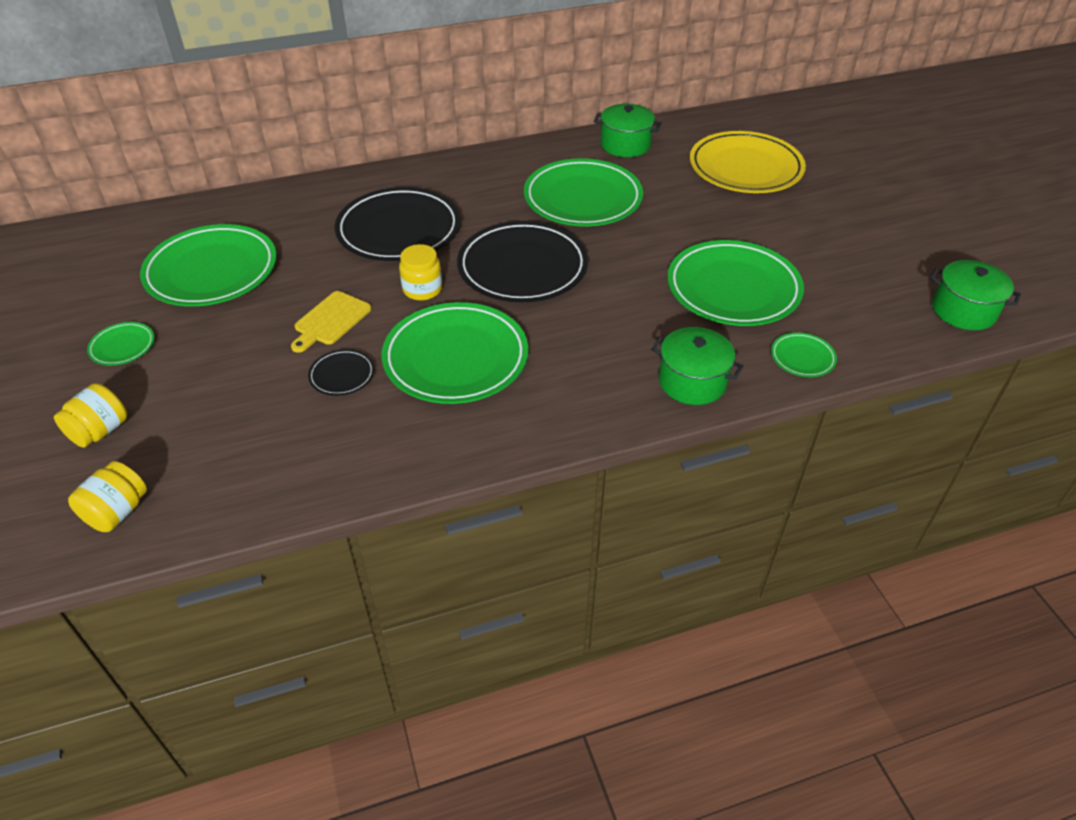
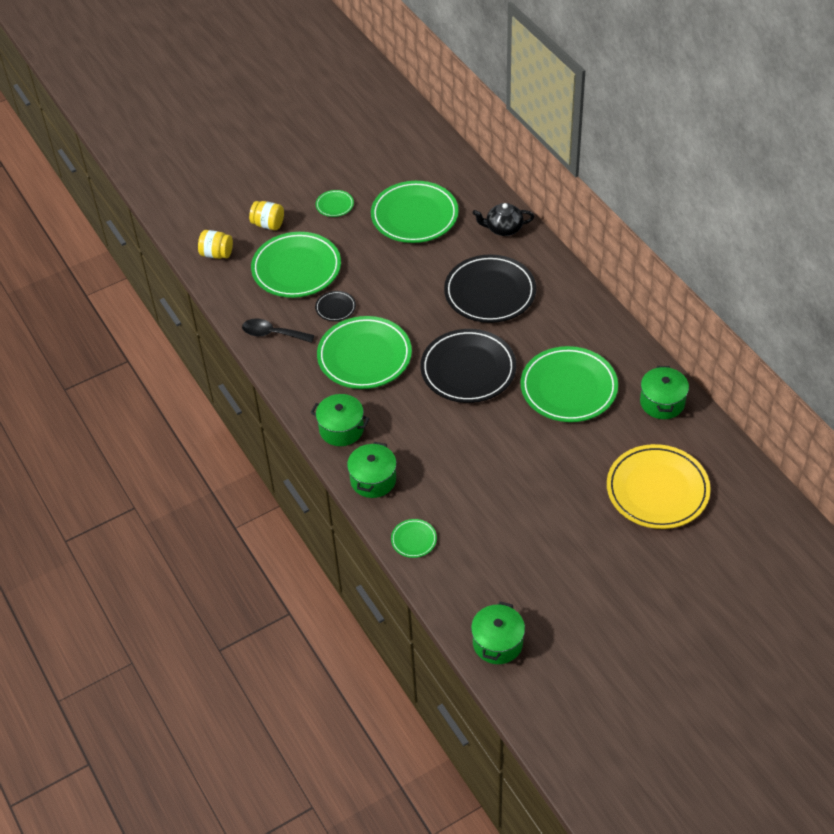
camera: 80 degrees right, 5 degrees up
yellow cutting board [291,291,371,353] -> none
yellow jar [399,244,442,301] -> none
green plate [667,240,804,326] -> green plate moved to [251,232,341,298]
none -> black spoon [242,319,314,343]
none -> green pot [311,394,370,446]
none -> black teapot [472,203,534,236]

